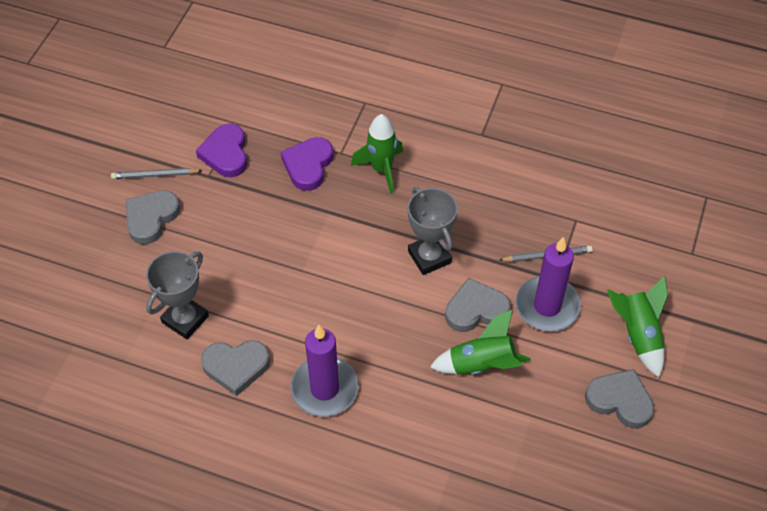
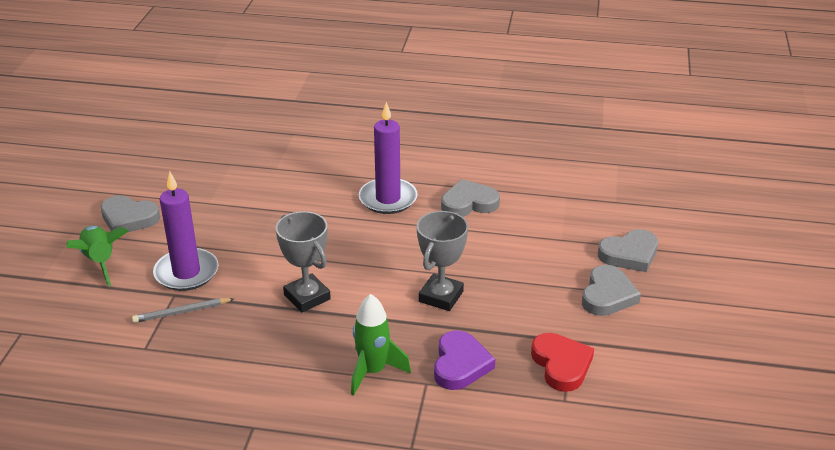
camera: 170 degrees right, 20 degrees down
grey pencil [111,168,203,179] -> none
grey trophy [146,251,209,339] -> grey trophy moved to [417,211,468,311]
purple heart [196,124,247,177] -> red heart [531,333,594,392]
green rocket [430,310,531,375] -> none
grey heart [445,278,511,332] -> grey heart moved to [598,229,658,272]

